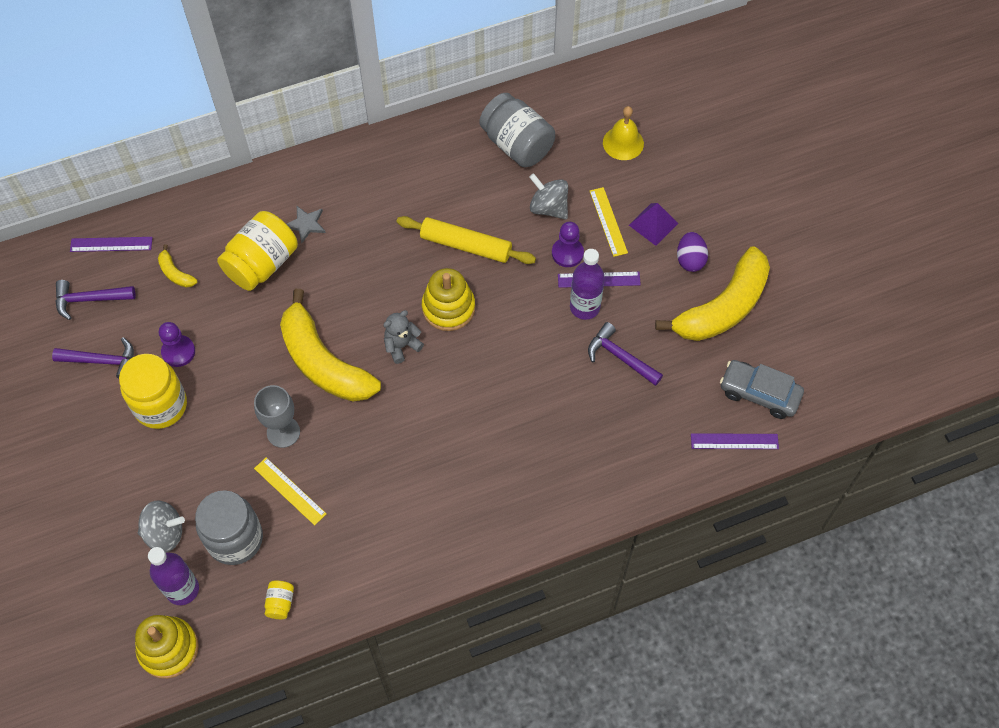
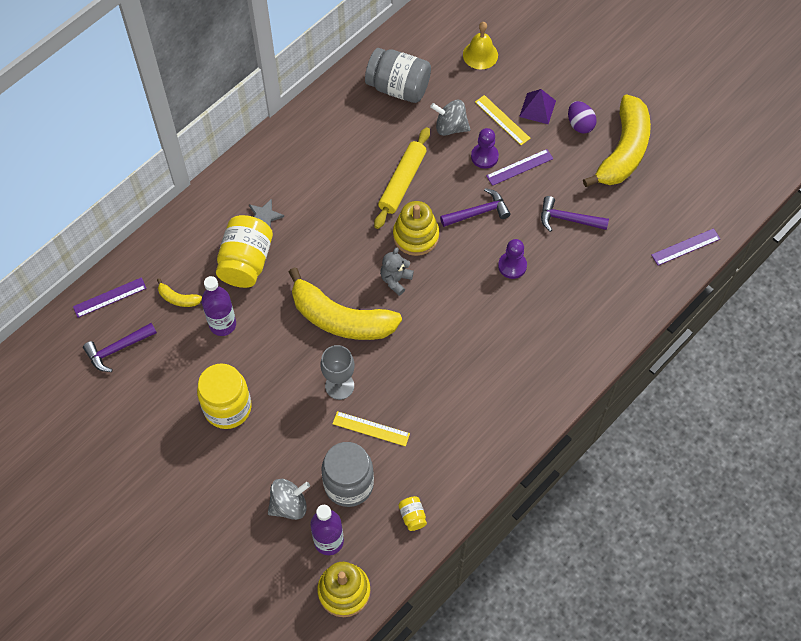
camera: 25 degrees left, 0 degrees up
purple hammer [52,337,134,379] -> purple hammer moved to [440,188,510,227]
purple pawn [159,322,195,367] -> purple pawn moved to [498,239,527,279]
yellow rolling pin [397,216,536,264] -> yellow rolling pin turned 60 degrees counterclockwise [374,127,430,229]
purple bottle [570,249,605,320] -> purple bottle moved to [201,276,236,336]
grey car [720,360,804,419] -> none

